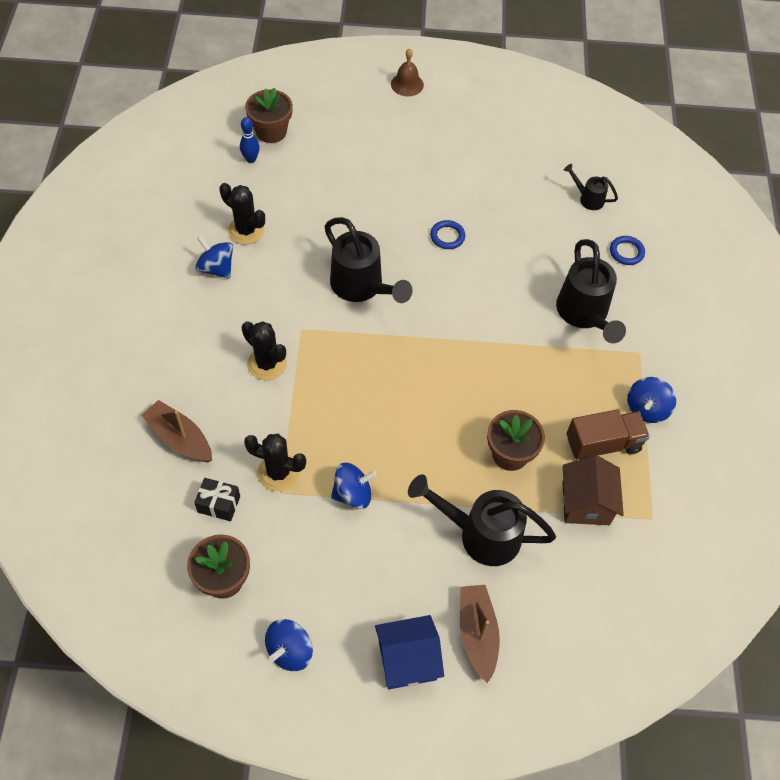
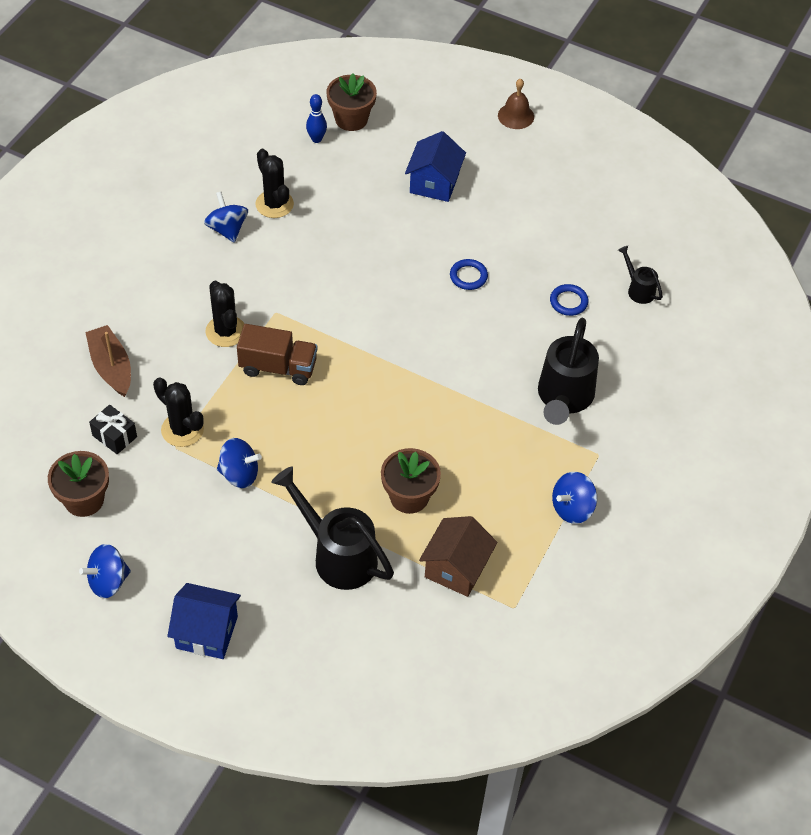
camera: 25 degrees right, 5 degrees down
black watering can [324,217,413,303] -> none
brown boat [460,585,500,683] -> none
brown truck [567,409,650,460] -> brown truck moved to [237,324,317,385]
blue ring [610,236,645,265] -> blue ring moved to [550,284,589,316]
none -> blue house [405,131,466,202]

